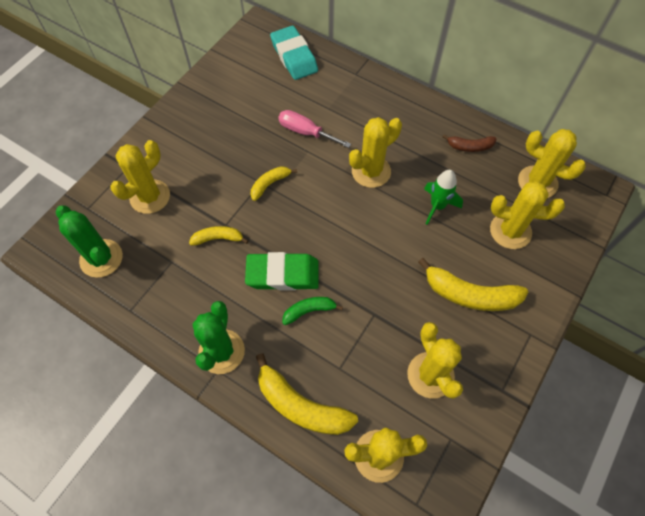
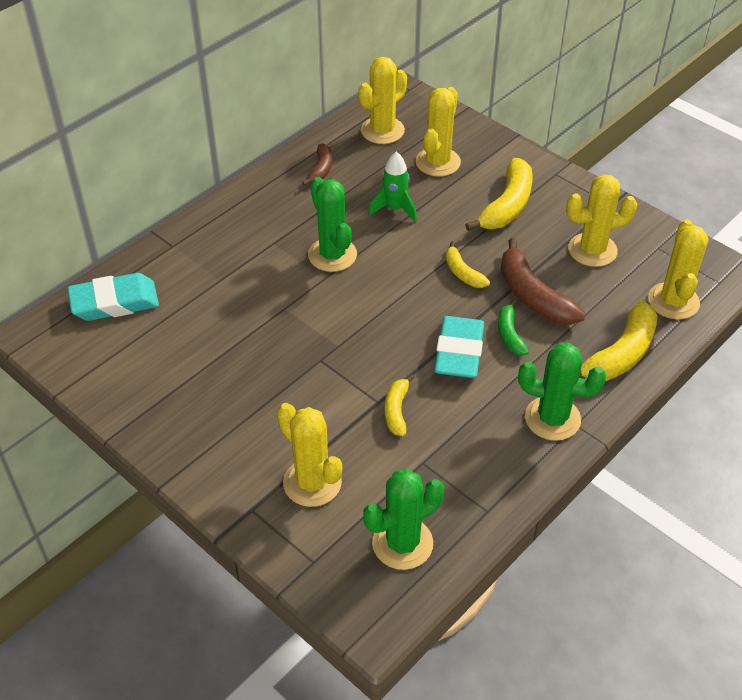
camera: 80 degrees left, 15 degrees down
green eraser [245,252,319,291] -> turquoise eraser [434,316,484,378]
yellow banana [251,166,297,201] -> yellow banana moved to [446,241,490,288]
pink screwdriver [278,110,351,148] -> none
yellow cactus [349,117,402,188] -> green cactus [308,177,357,272]
none -> brown banana [501,238,586,325]

